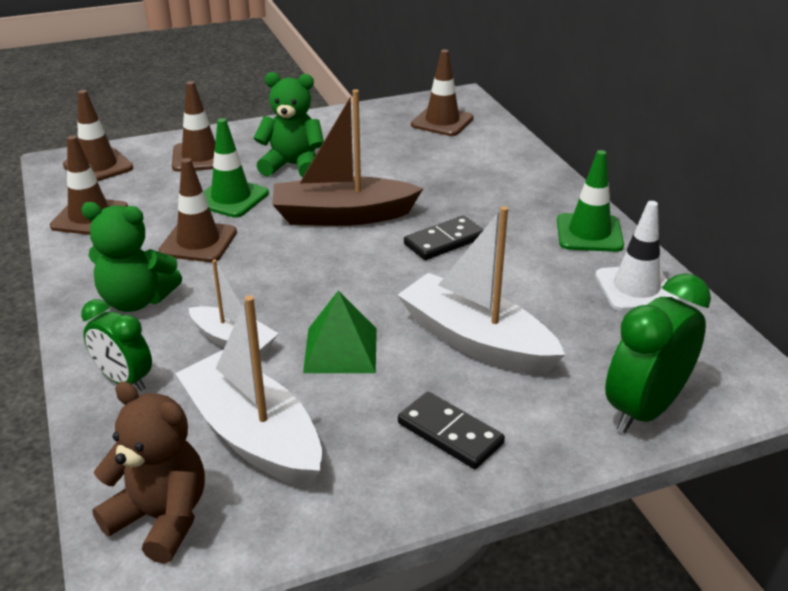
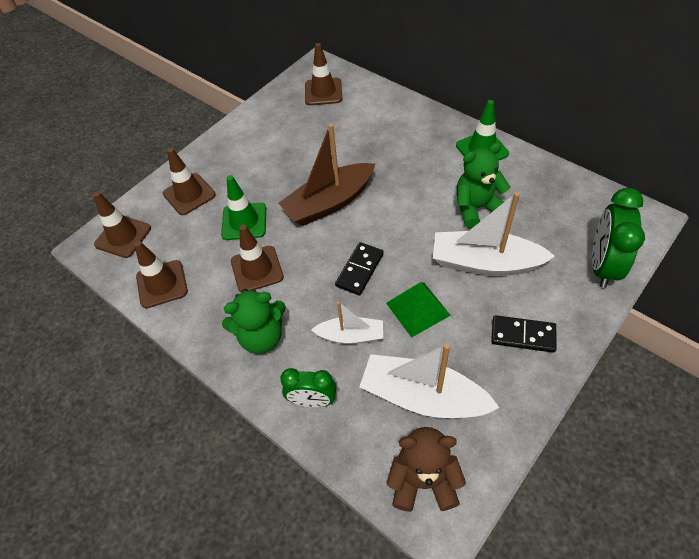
camera: 25 degrees left, 20 degrees up
green teddy bear [253,72,324,177] -> green teddy bear moved to [457,143,510,228]
black domino [404,216,484,260] -> black domino moved to [335,242,384,295]
white traffic cone [595,201,680,311] -> none

